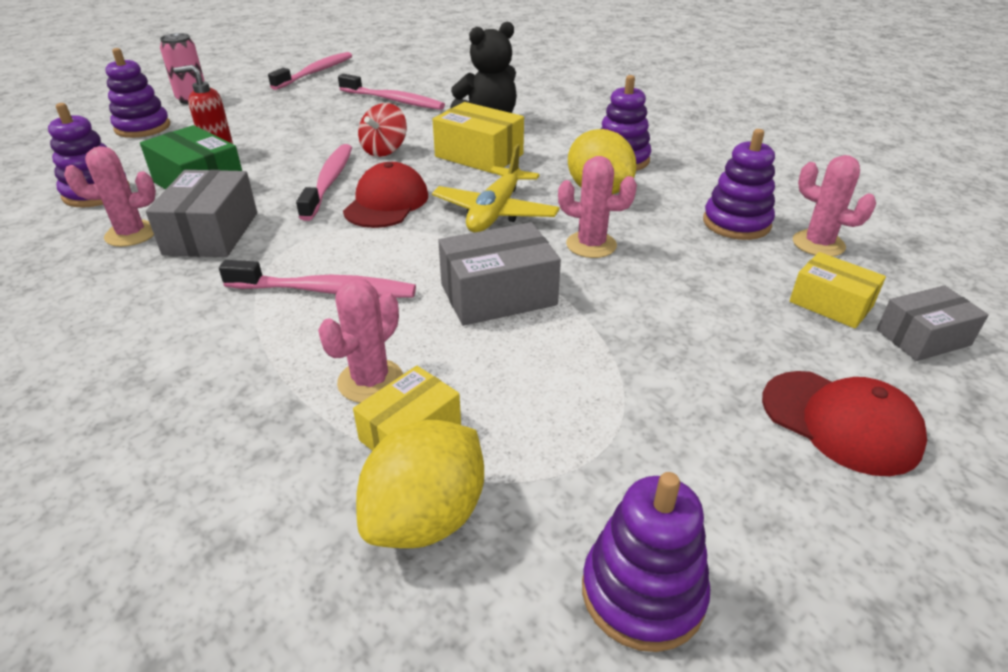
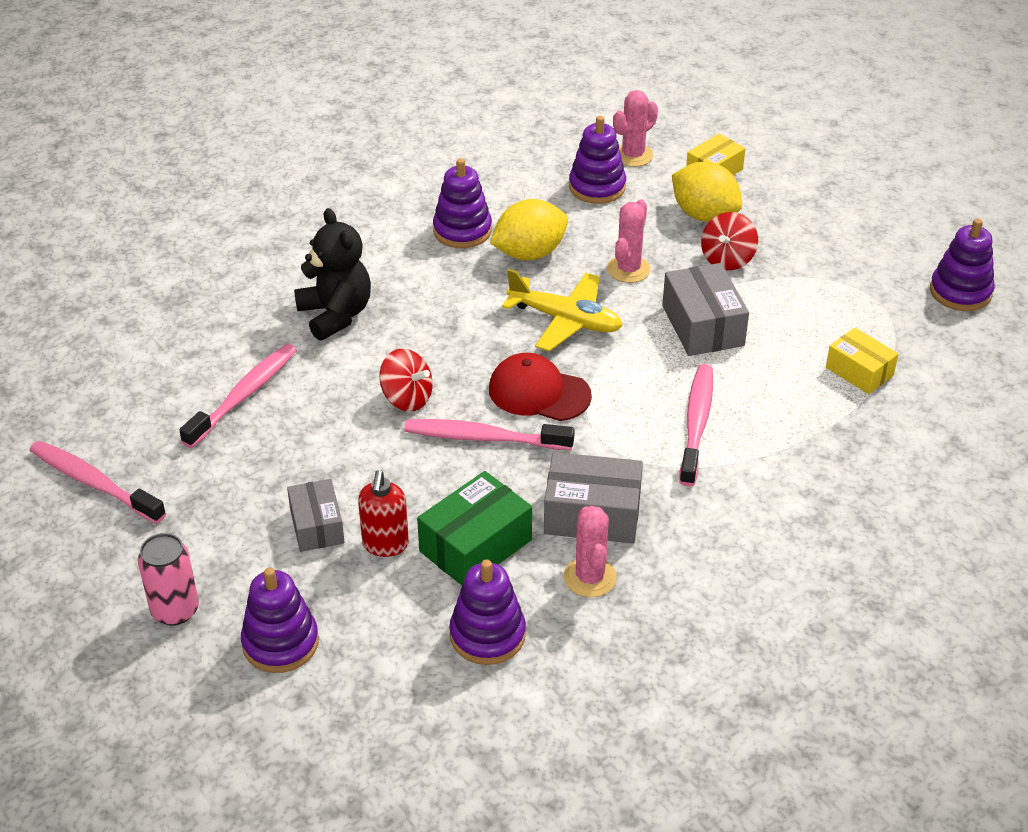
camera: 85 degrees left, 5 degrees up
pink cactus [318,278,403,403] -> none
yellow lemon [356,420,484,548] -> yellow lemon moved to [672,162,742,222]
yellow box [432,102,524,174] -> none
red cap [762,371,927,476] -> none
grey box [877,285,989,361] -> grey box moved to [287,479,345,552]
none -> red spinning top [701,212,758,270]

